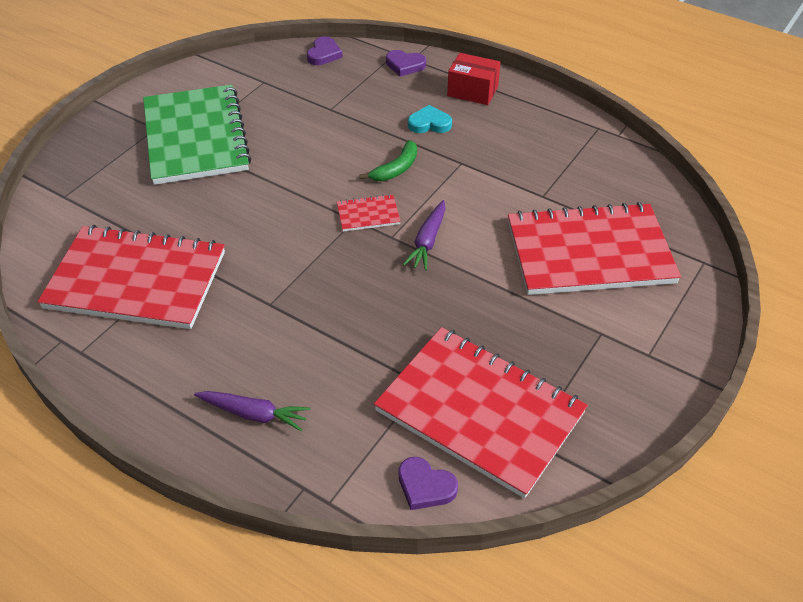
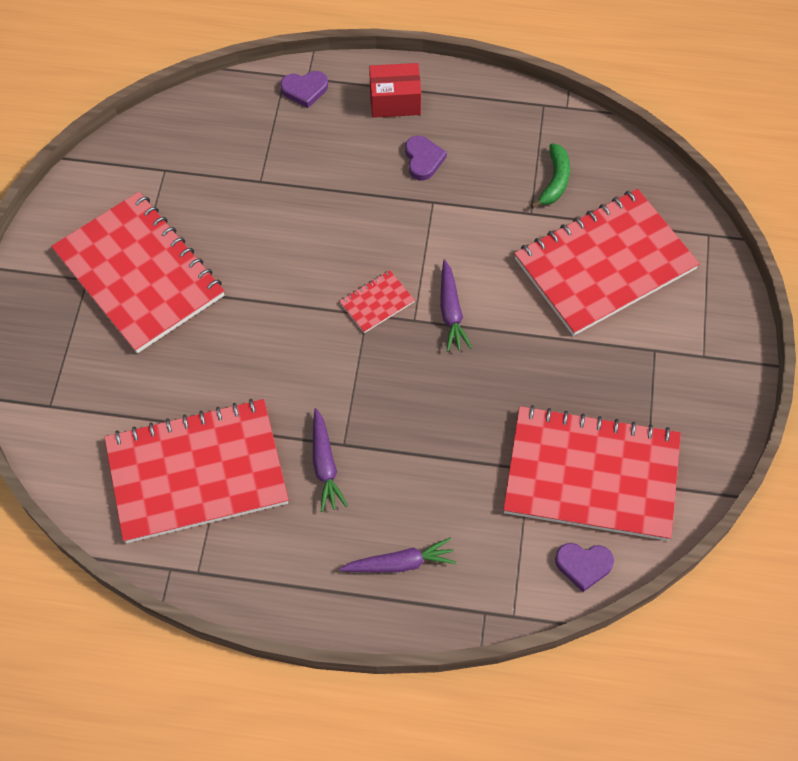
camera: 25 degrees left, 15 degrees up
green notebook [143,85,251,185] -> red notebook [51,192,225,353]
purple heart [307,37,343,65] -> purple heart moved to [405,136,447,181]
green banana [359,140,417,181] -> green banana moved to [530,143,570,209]
turquoise heart [408,105,452,133] -> none
none -> purple carrot [313,408,348,512]

